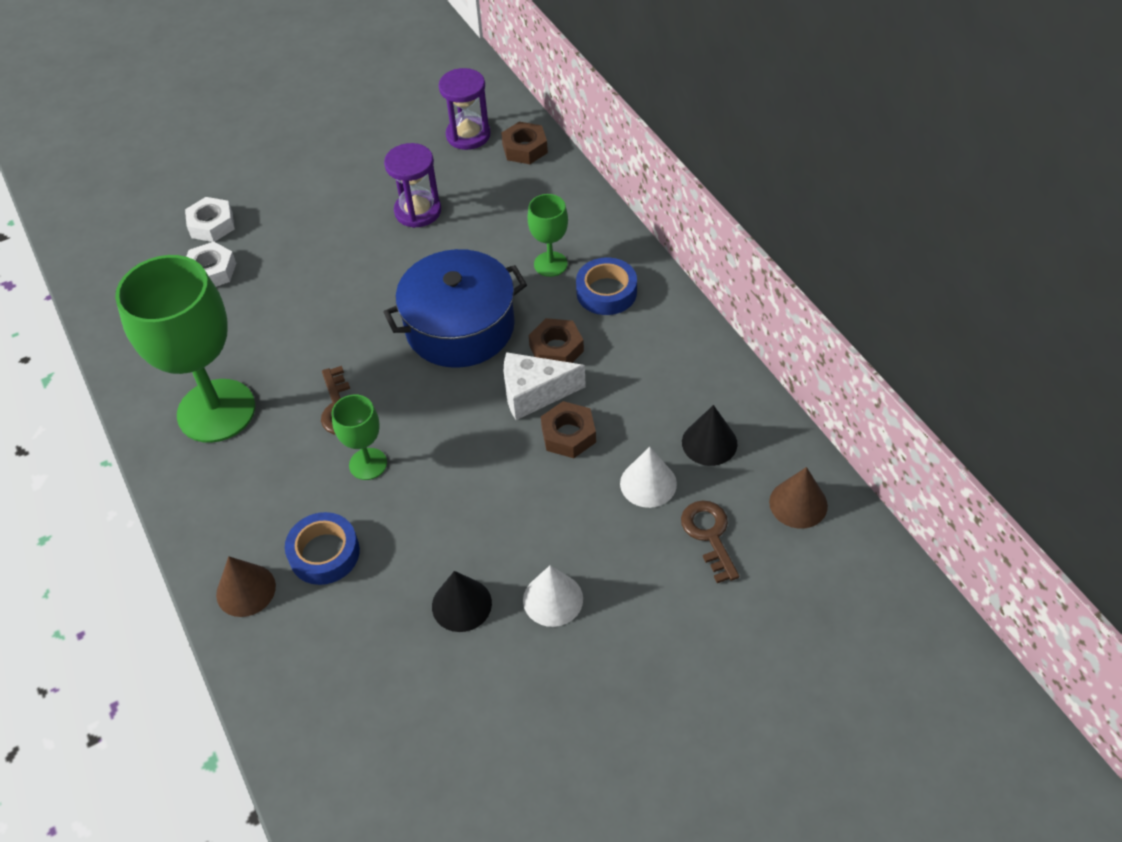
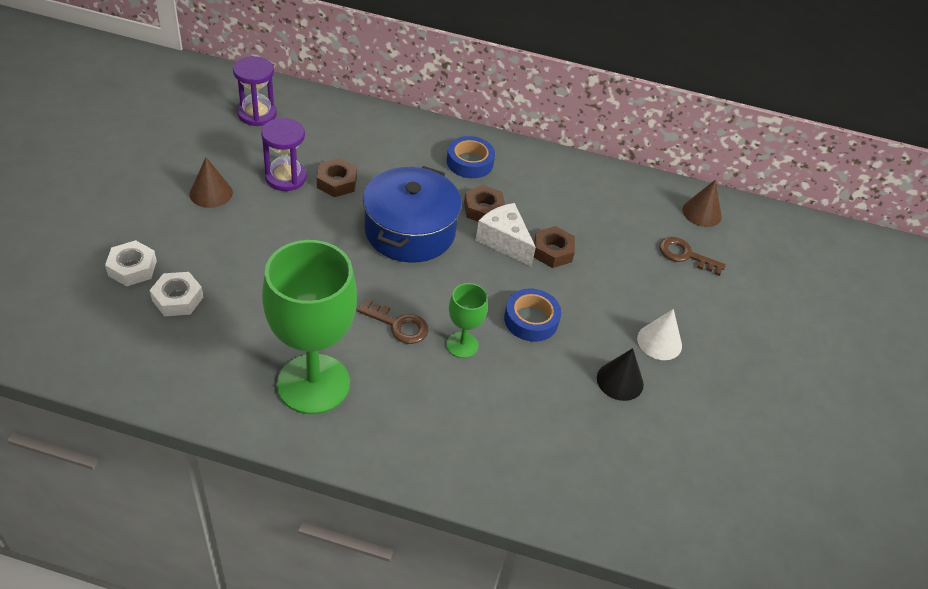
camera: 55 degrees left, 5 degrees down
brown cone [216,556,276,617] -> brown cone moved to [190,157,233,208]
blue tape [285,512,360,585] -> blue tape moved to [504,288,561,342]
brown nut [501,122,548,164] -> brown nut moved to [317,158,357,197]
white cheese [504,352,586,420] -> white cheese turned 105 degrees clockwise [476,203,536,267]
green goblet [527,194,568,277] -> none
white cone [620,447,677,508] -> none
black cone [682,405,738,466] -> none

